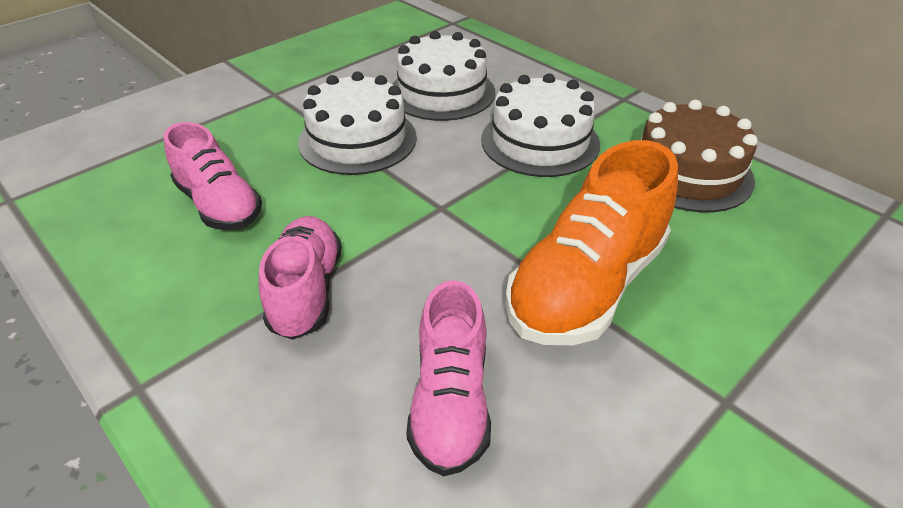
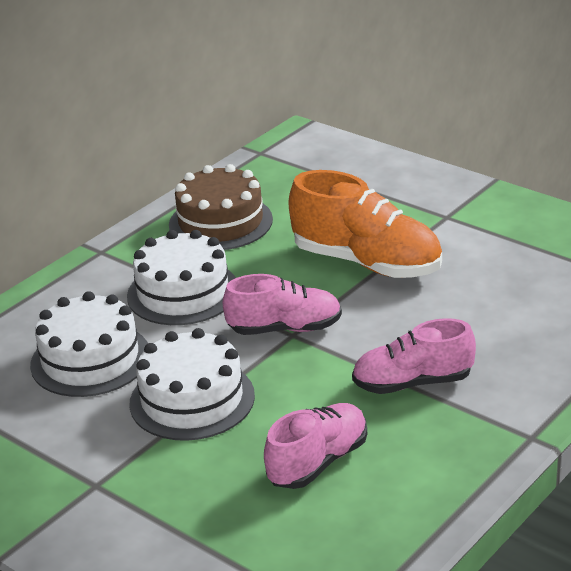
camera: 95 degrees left, 10 degrees down
pink shoe [406,280,491,476] -> pink shoe moved to [222,274,342,335]

